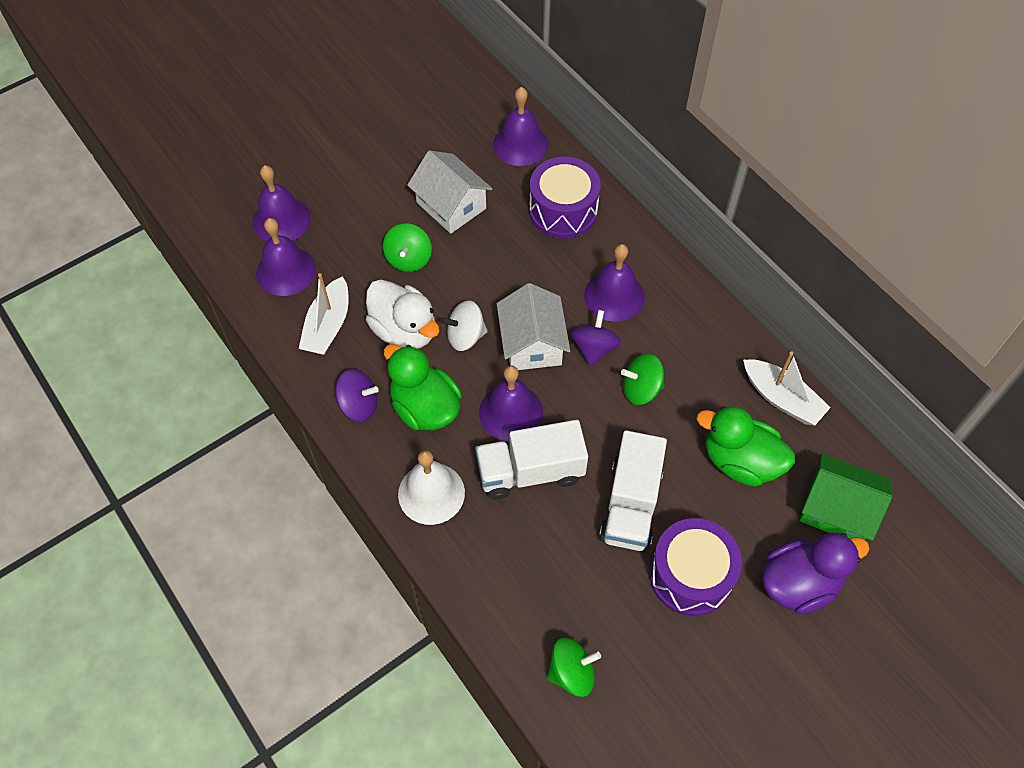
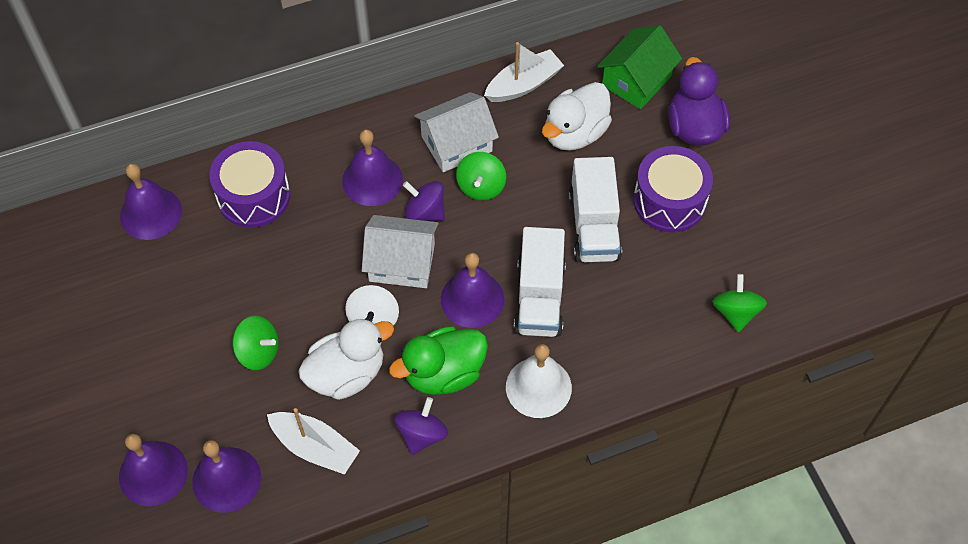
camera: 75 degrees left, 0 degrees up
white house [407,150,492,234] -> white house moved to [414,92,499,172]
white truck [599,430,667,551] -> white truck turned 60 degrees clockwise [568,157,622,262]
green duck [696,406,795,487] -> white duck [542,82,612,151]

